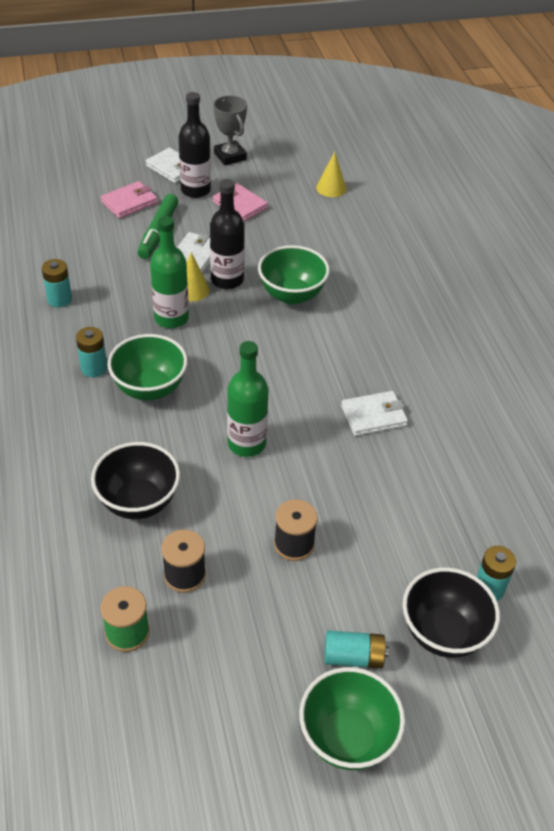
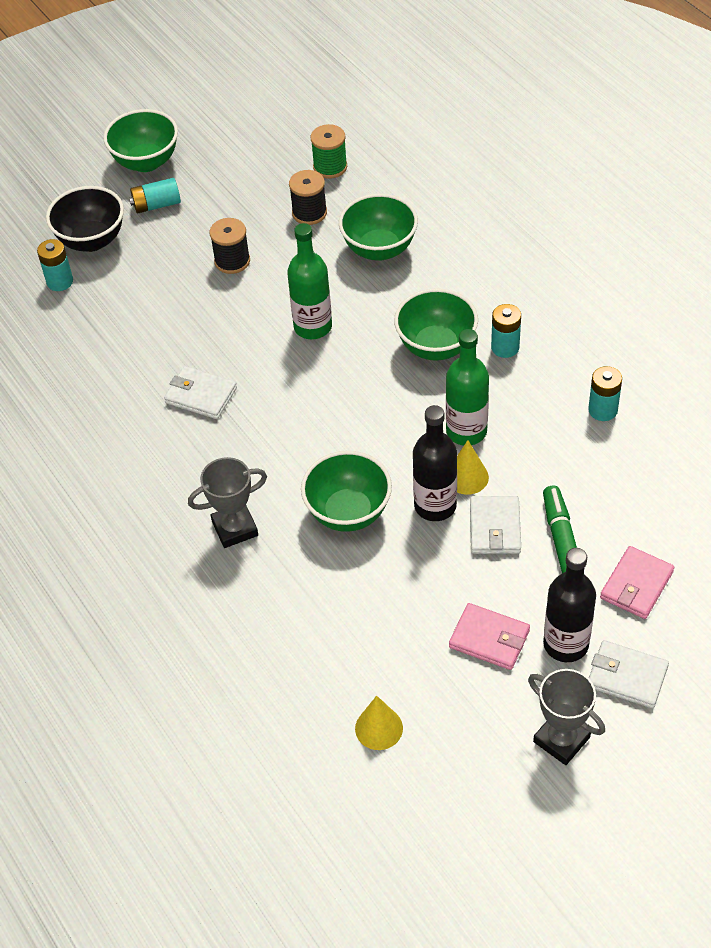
camera: 165 degrees right, 5 degrees up
black bowl [91,442,180,519] -> green bowl [339,193,418,261]
white wallet [341,391,408,436] -> white wallet turned 60 degrees clockwise [164,366,237,419]
none -> grey trophy [188,457,267,548]

